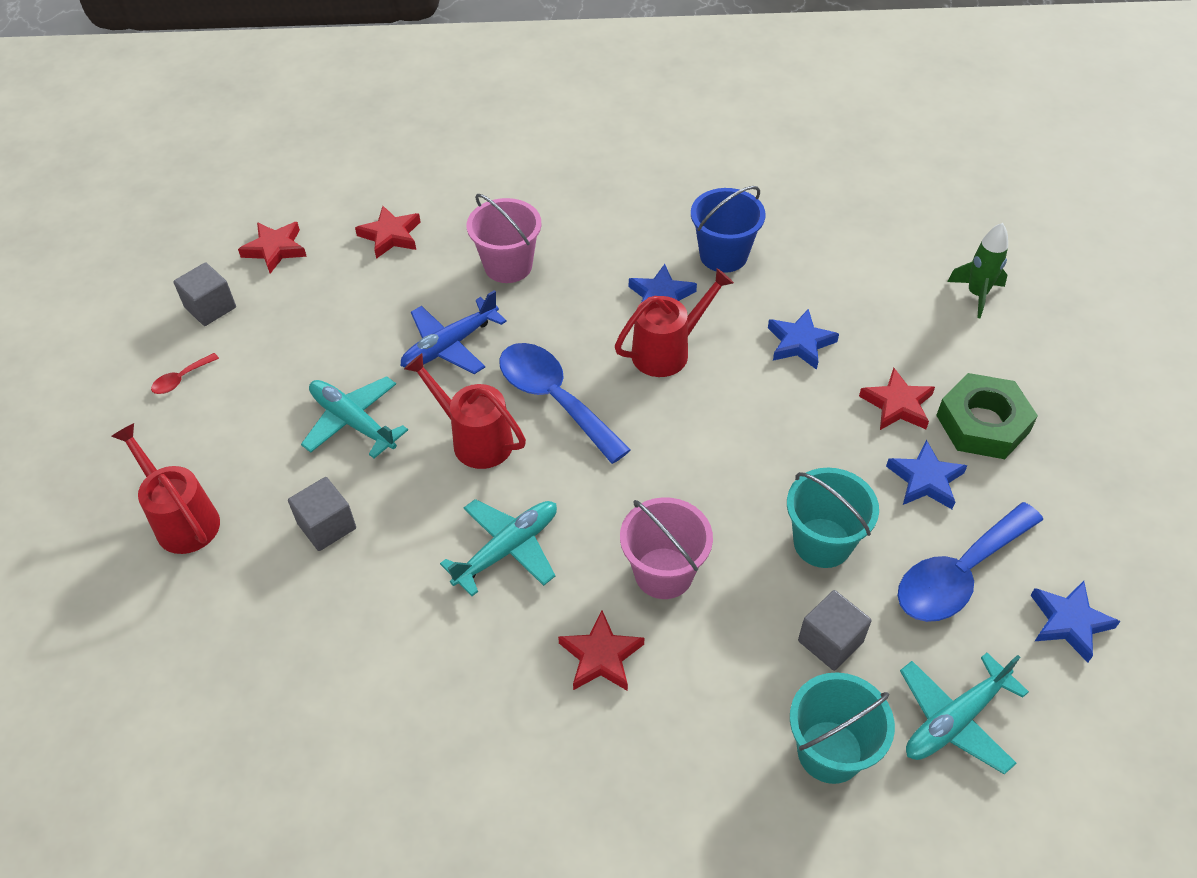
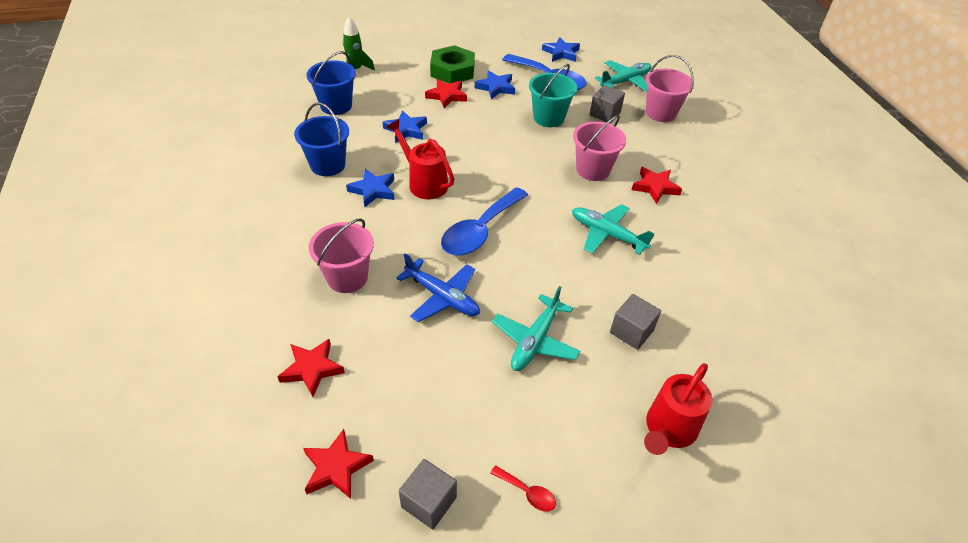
camera: 105 degrees left, 5 degrees down
red watering can [404,353,526,469] -> none
turquoise bucket [790,672,895,784] -> pink bucket [646,55,694,122]
turquoise plane [900,653,1029,774] -> turquoise plane turned 75 degrees counterclockwise [595,60,651,92]
none -> blue bucket [306,51,356,115]

